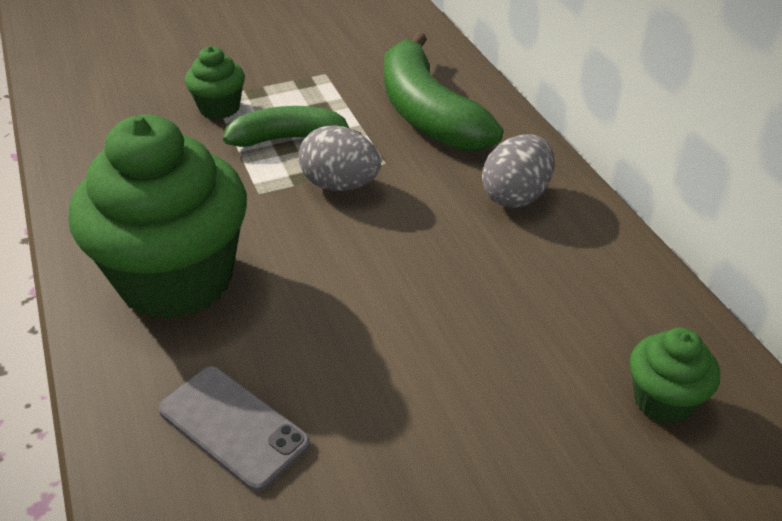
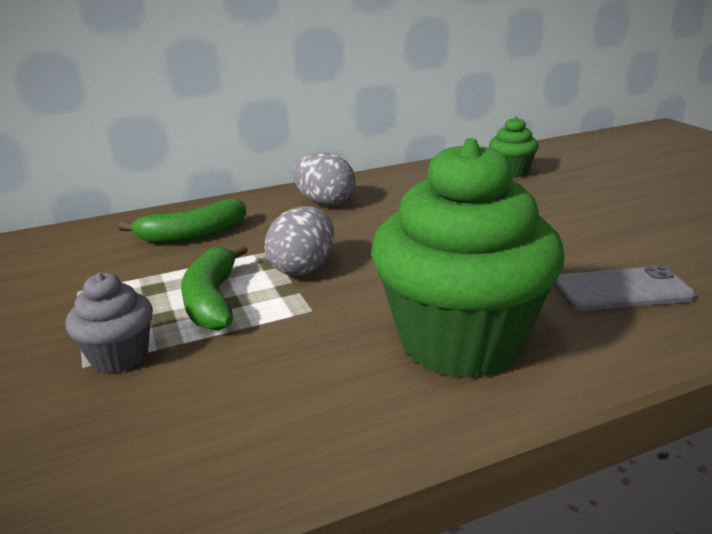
camera: 90 degrees left, 15 degrees down
grey phone [158,366,310,491] -> grey phone turned 45 degrees clockwise [554,265,696,311]
green cupcake [185,46,245,119] -> grey cupcake [66,272,153,373]
green banana [384,32,503,151] -> green banana [118,199,246,244], size x0.63

